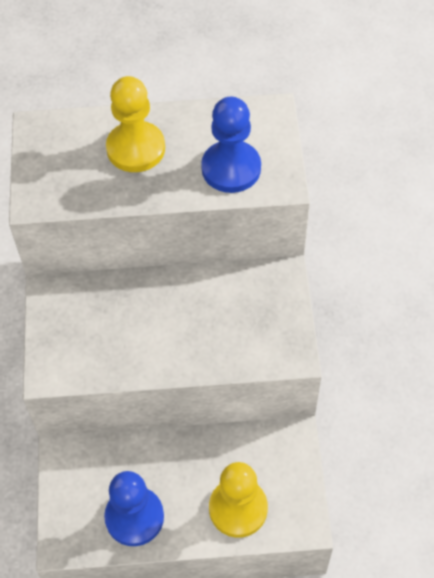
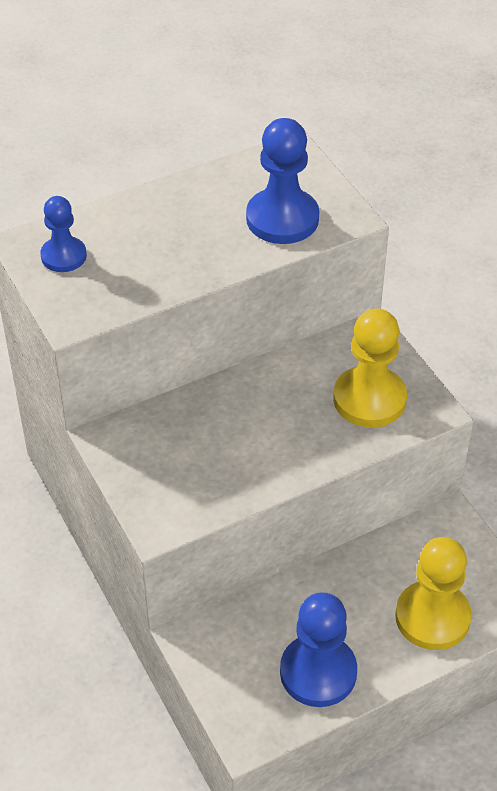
camera: 25 degrees left, 10 degrees down
yellow pawn [106,76,165,172] -> yellow pawn moved to [333,308,407,428]
none -> blue pawn [40,196,87,272]

